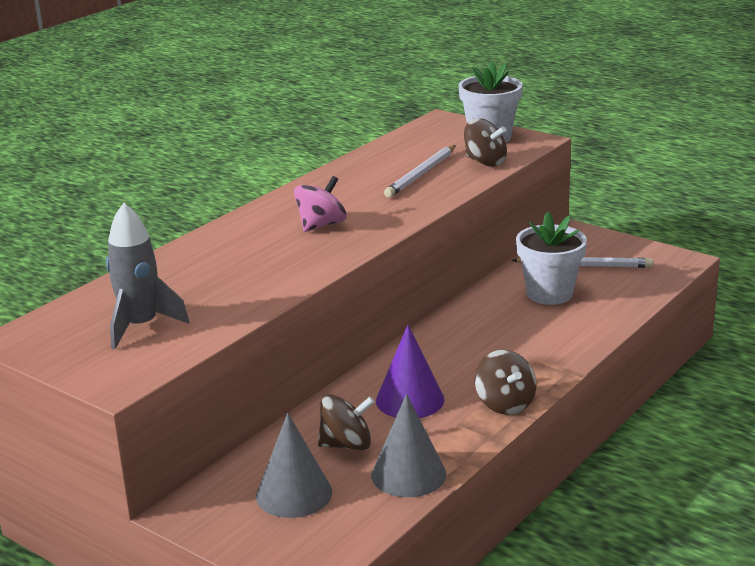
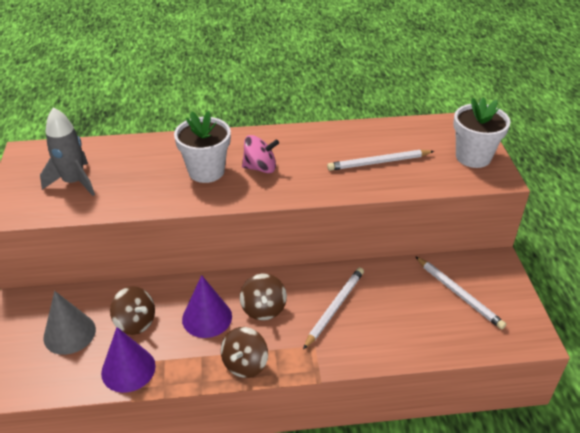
camera: 45 degrees right, 15 degrees up
grey cone [371,394,446,497] -> purple cone [101,327,156,393]
brown spinning top [464,118,507,167] -> brown spinning top moved to [240,274,287,320]
white flower pot [516,211,587,305] -> white flower pot moved to [174,111,231,183]
none -> white pencil [303,267,364,350]

